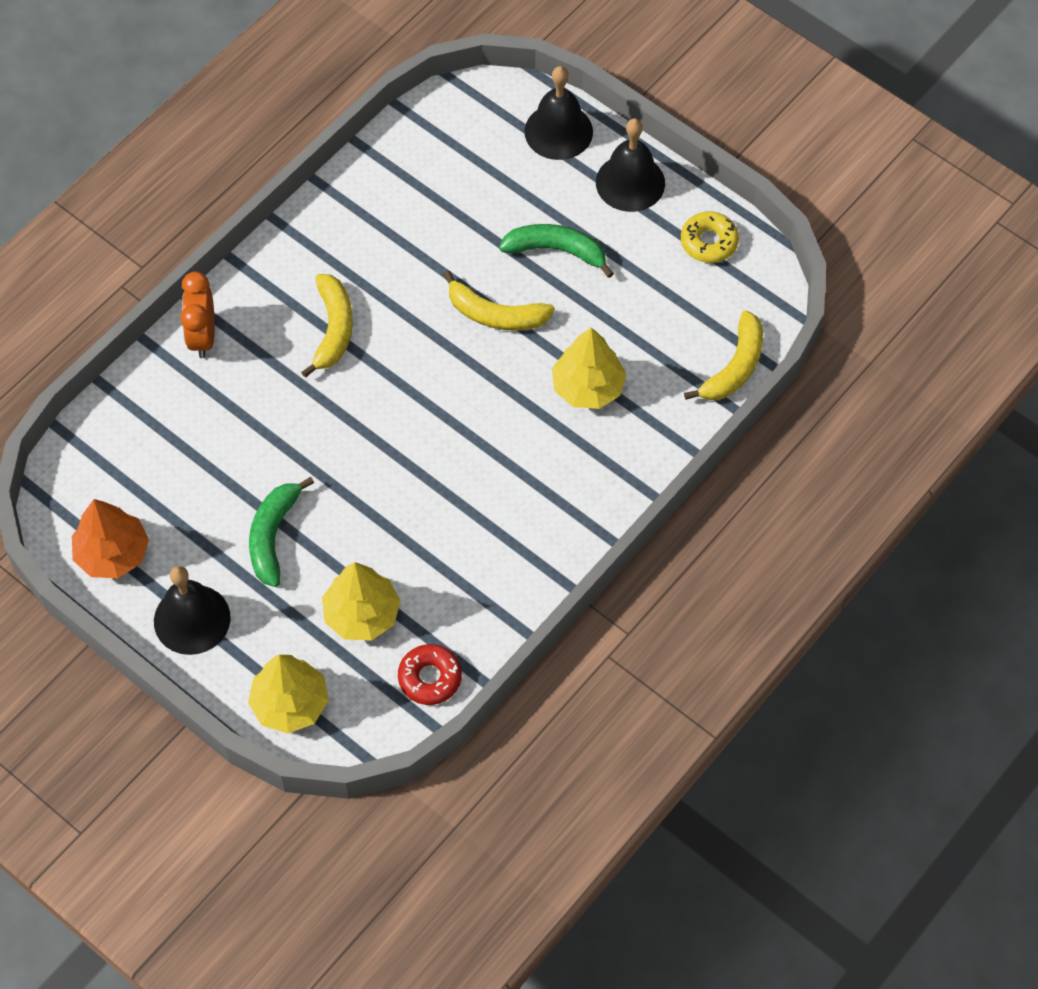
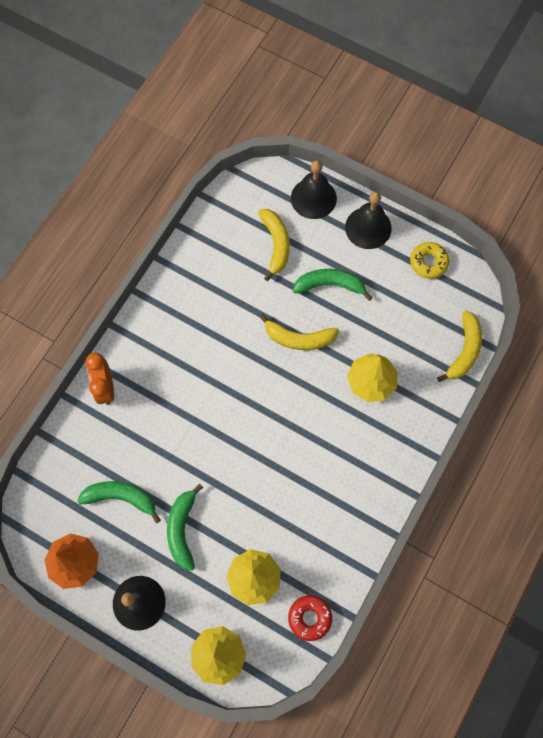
camera: 10 degrees left, 10 degrees up
yellow banana [301,274,353,378] -> yellow banana moved to [258,209,290,281]
none -> green banana [77,481,161,523]

